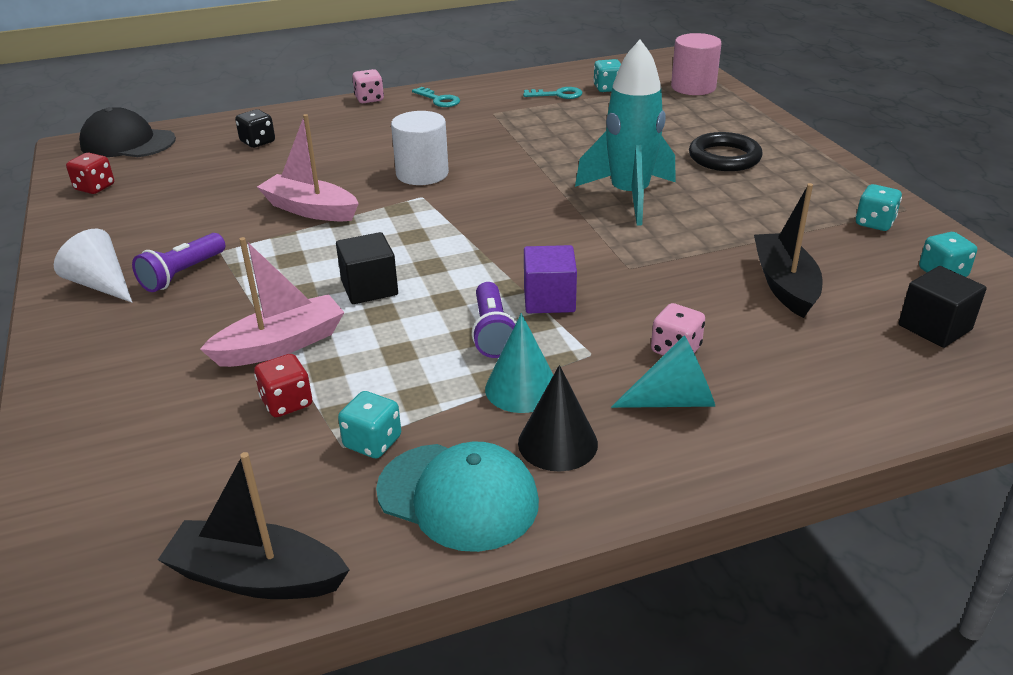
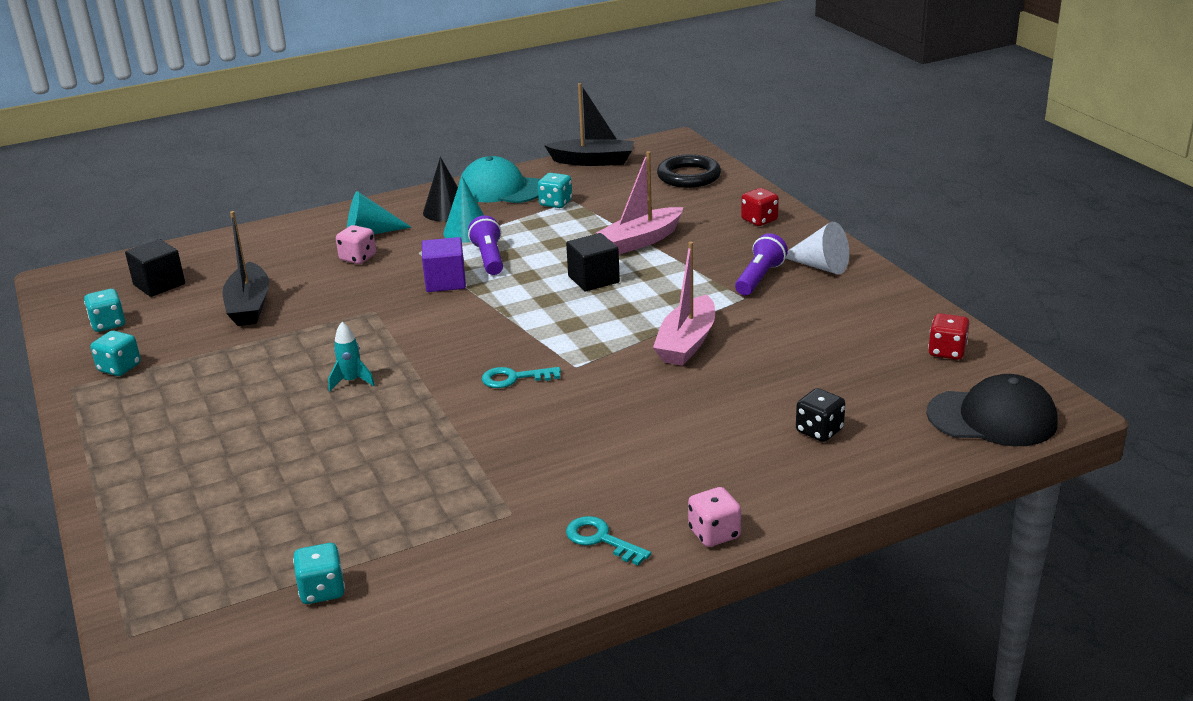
camera: 175 degrees right, 5 degrees down
red dice [254,354,312,417] -> red dice moved to [741,188,779,226]
pink boat [257,114,359,221] -> pink boat turned 90 degrees clockwise [653,242,715,366]
white cylinder [391,111,449,185] -> none
turquoise key [523,87,582,99] -> turquoise key moved to [482,367,561,388]
turquoise rocket [575,40,676,226] -> turquoise rocket [328,322,375,391], size x0.41
pink cylinder [671,33,722,95] -> none
black ring [689,132,763,171] -> black ring moved to [657,154,721,188]

